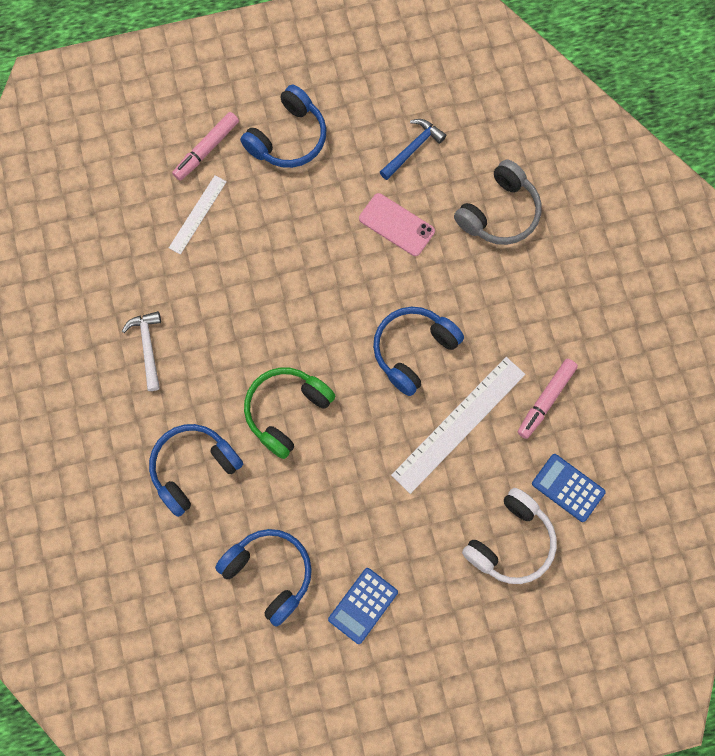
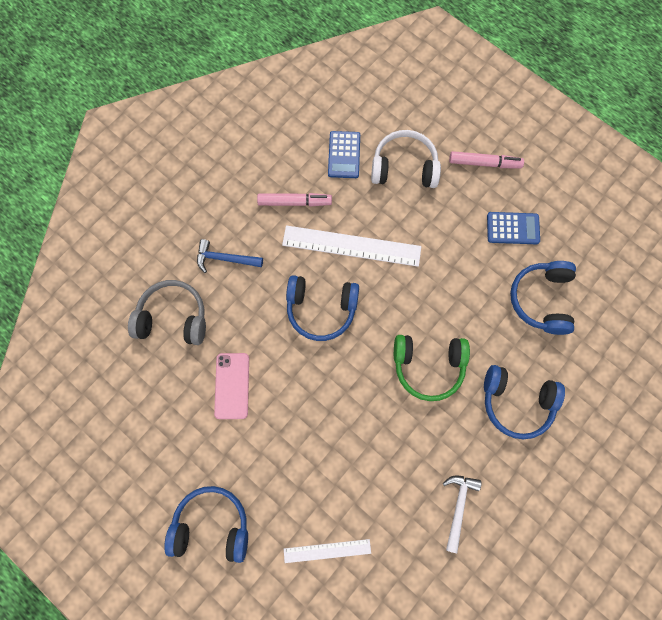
camera: 125 degrees left, 0 degrees up
white hammer [122,311,161,391] -> white hammer turned 150 degrees clockwise [443,476,482,553]
pink marker [172,112,239,181] -> pink marker moved to [449,151,524,168]
blue hammer [380,119,446,180] -> blue hammer moved to [197,239,263,273]

